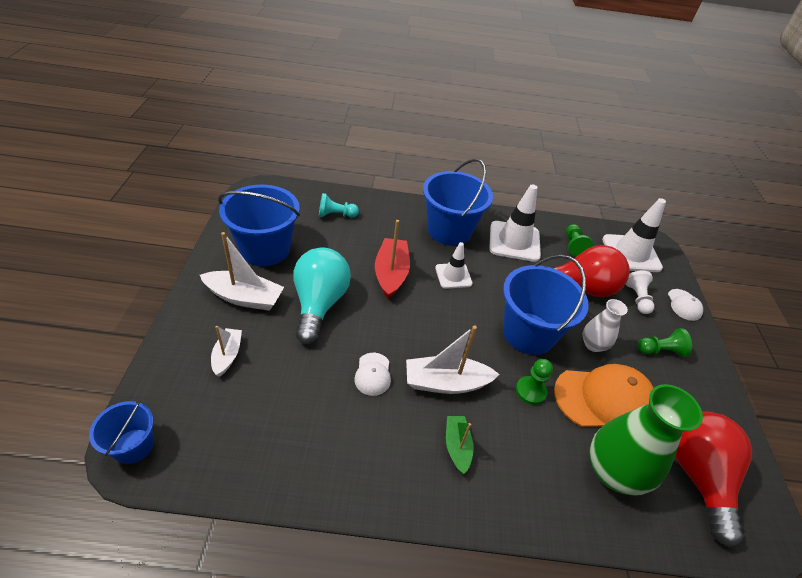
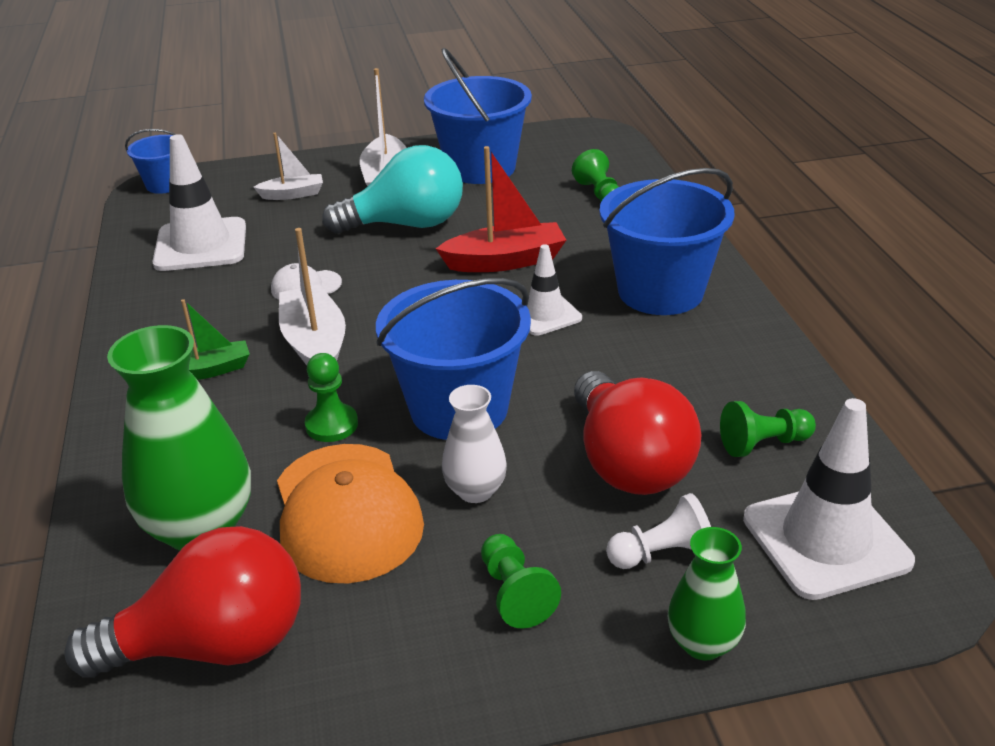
camera: 80 degrees right, 10 degrees down
turquoise pawn [319,193,359,218] -> green pawn [572,149,619,202]
white traffic cone [489,184,541,262] -> white traffic cone moved to [152,134,246,271]
white cap [668,289,703,321] -> green vase [668,527,746,660]

